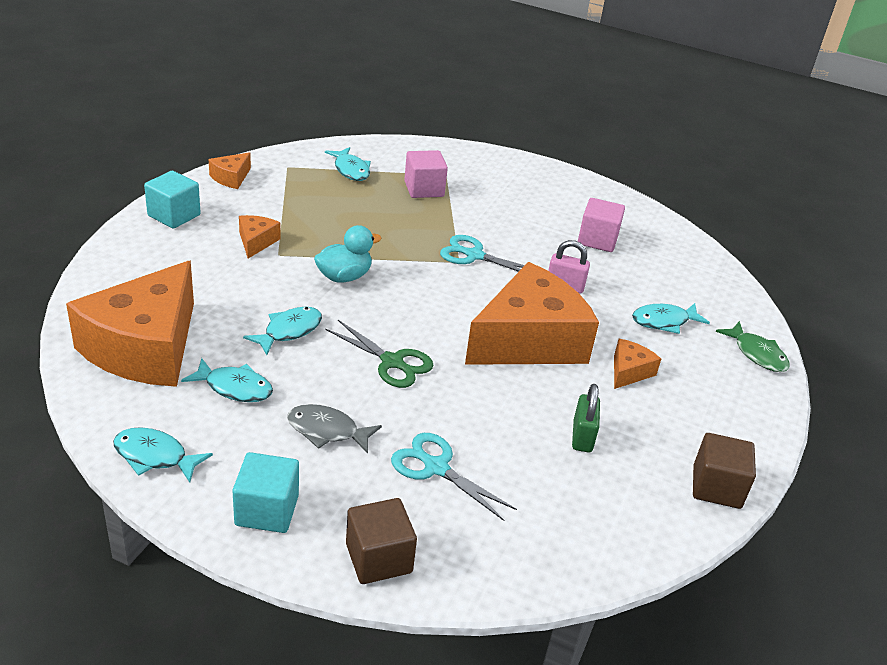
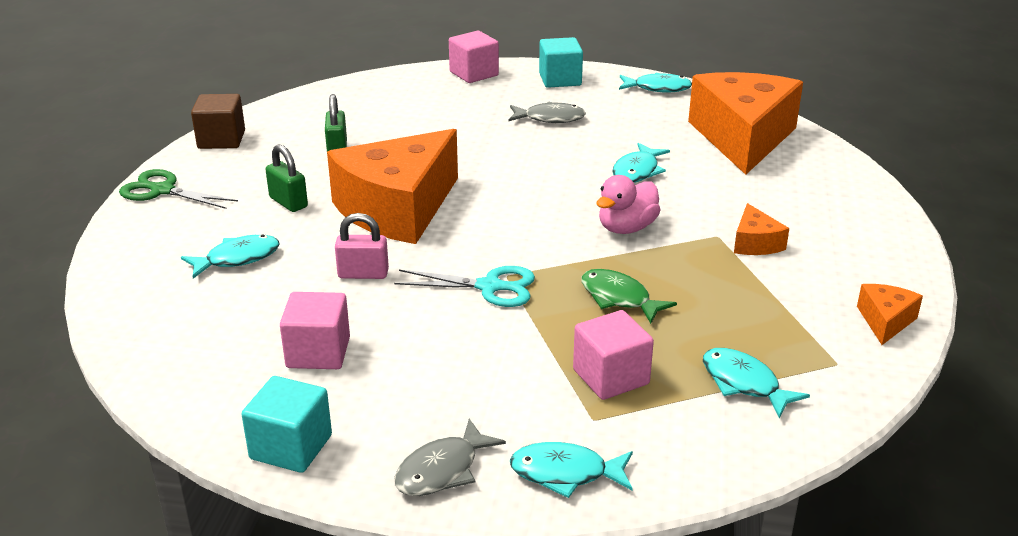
camera: 170 degrees right, 5 degrees down
turquoise cube [144,171,201,229] -> turquoise cube moved to [241,376,332,473]
turquoise fish [181,358,273,402] -> turquoise fish moved to [510,442,633,498]
turquoise duck [314,225,382,283] -> pink duck [597,175,661,234]
green scissors [325,320,433,388] -> green scissors moved to [119,169,238,209]
brown cube [346,498,417,584] -> pink cube [449,31,499,83]
turquoise scissors [391,433,517,521] -> none
orange cheese [614,339,661,389] -> green padlock [265,145,308,212]
green fish [716,321,790,372] -> green fish moved to [581,269,677,324]
none -> grey fish [394,419,506,496]

